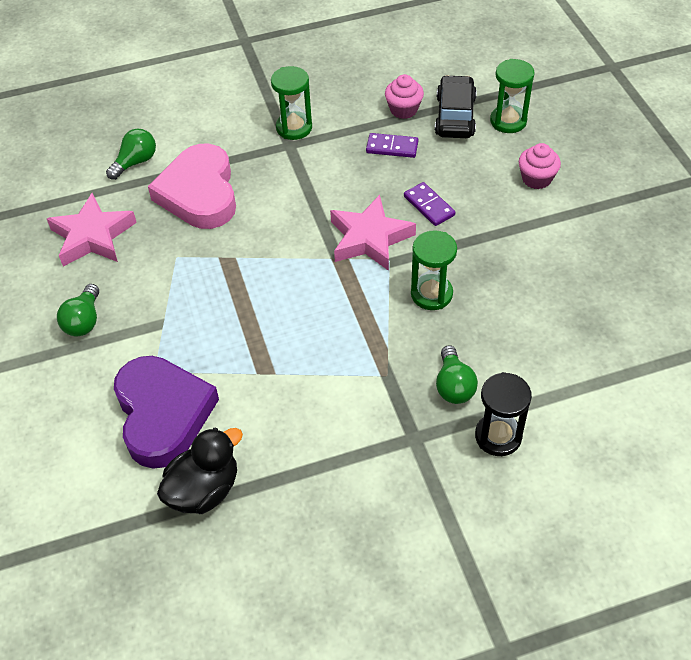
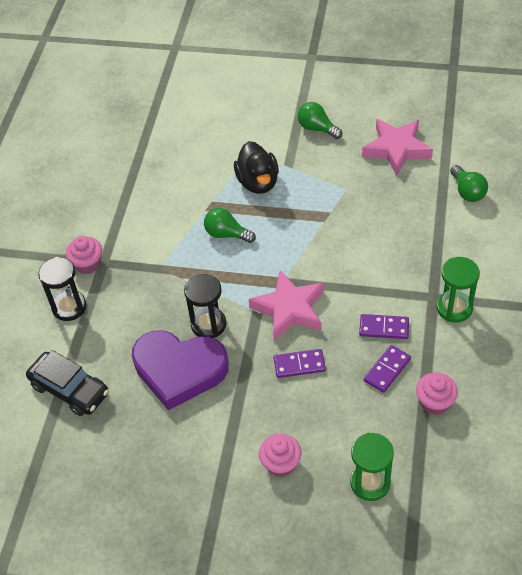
camera: 120 degrees right, 0 degrees up
purple heart [114,356,219,469] -> purple heart moved to [132,330,229,410]
pink heart [148,144,236,229] -> none
black duck [157,428,243,514] -> black duck moved to [234,141,279,194]
green hourglass [411,230,457,310] -> black hourglass [184,274,226,338]
black car [435,75,477,138] -> black car moved to [26,350,109,416]
green light bulb [436,345,478,404] -> green light bulb moved to [204,208,256,243]
none -> pink cupcake [66,236,102,274]
none -> purple domino [359,314,409,339]

